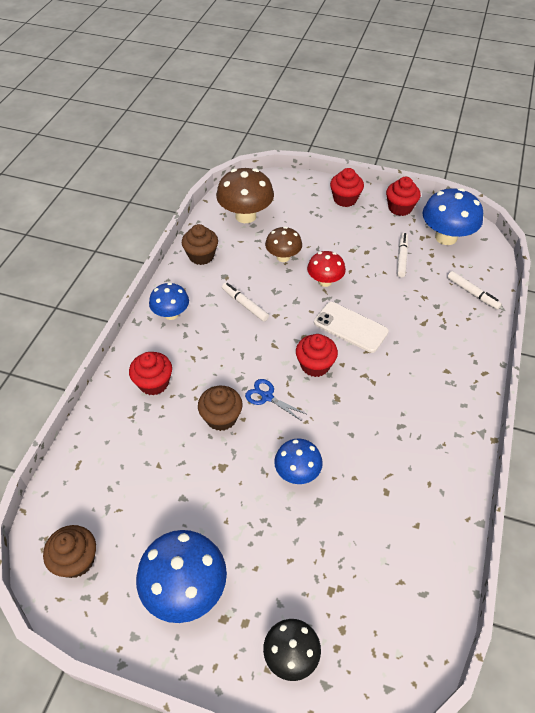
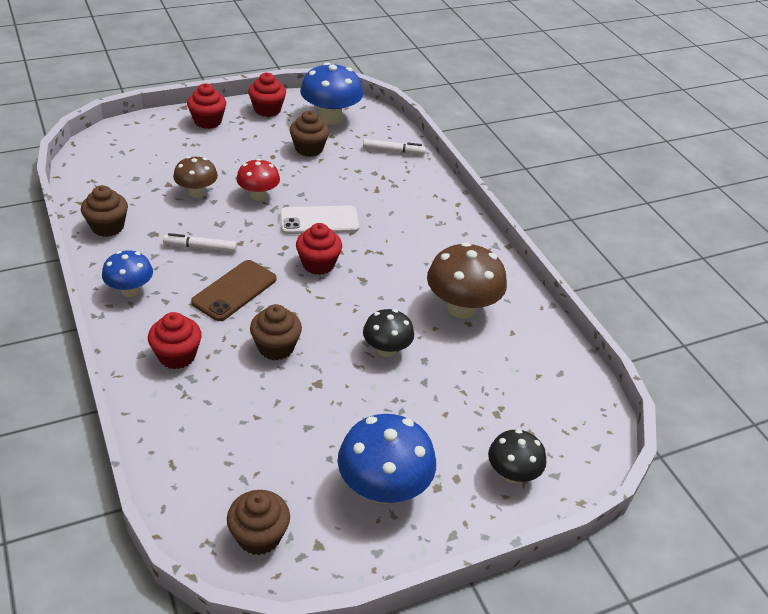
camera: 45 degrees left, 10 degrees down
brown mushroom [216,168,274,223] -> brown mushroom moved to [427,242,507,319]
blue scissors [245,379,306,420] -> none
blue mushroom [274,438,323,484] -> black mushroom [363,309,414,357]
white marker [397,233,408,278] -> brown cupcake [290,111,329,157]
none -> brown phone [191,260,276,321]

